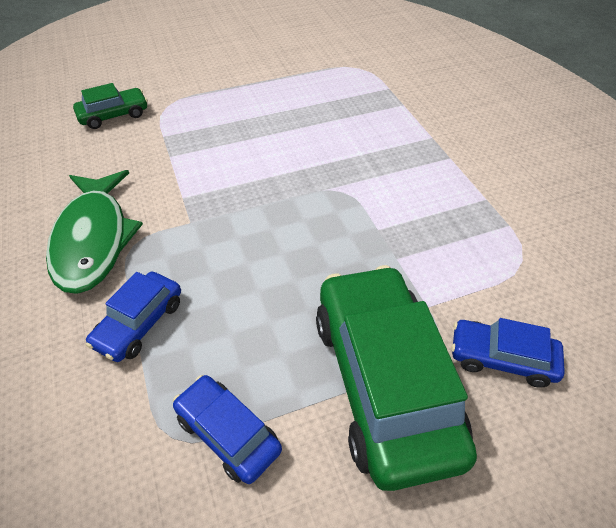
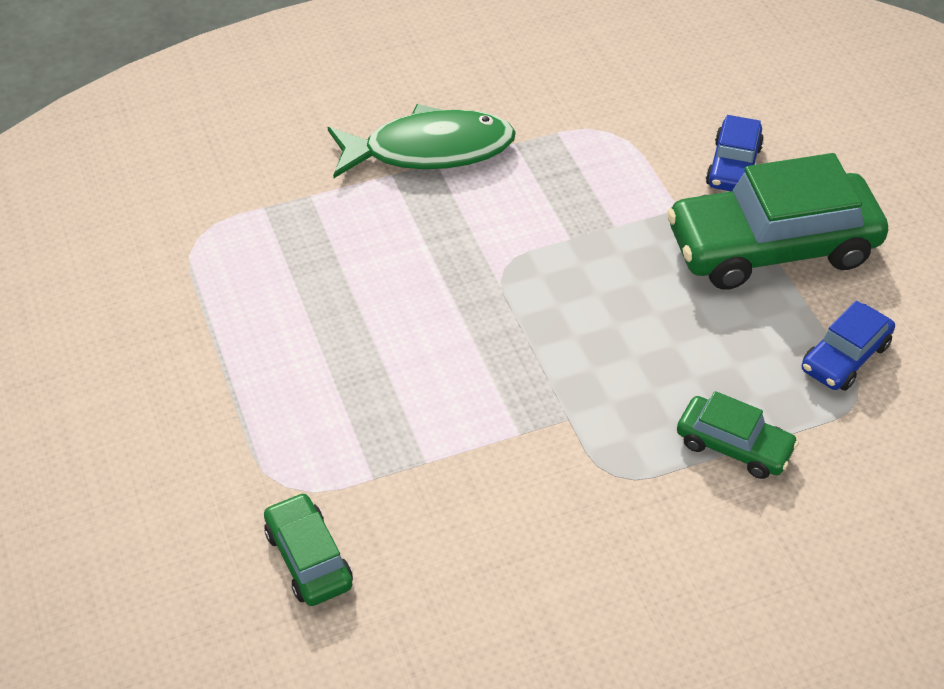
camera: 90 degrees left, 0 degrees up
green fish [46,170,143,294] -> green fish moved to [328,104,516,178]
blue car [85,272,181,362] -> green car [677,391,799,479]

